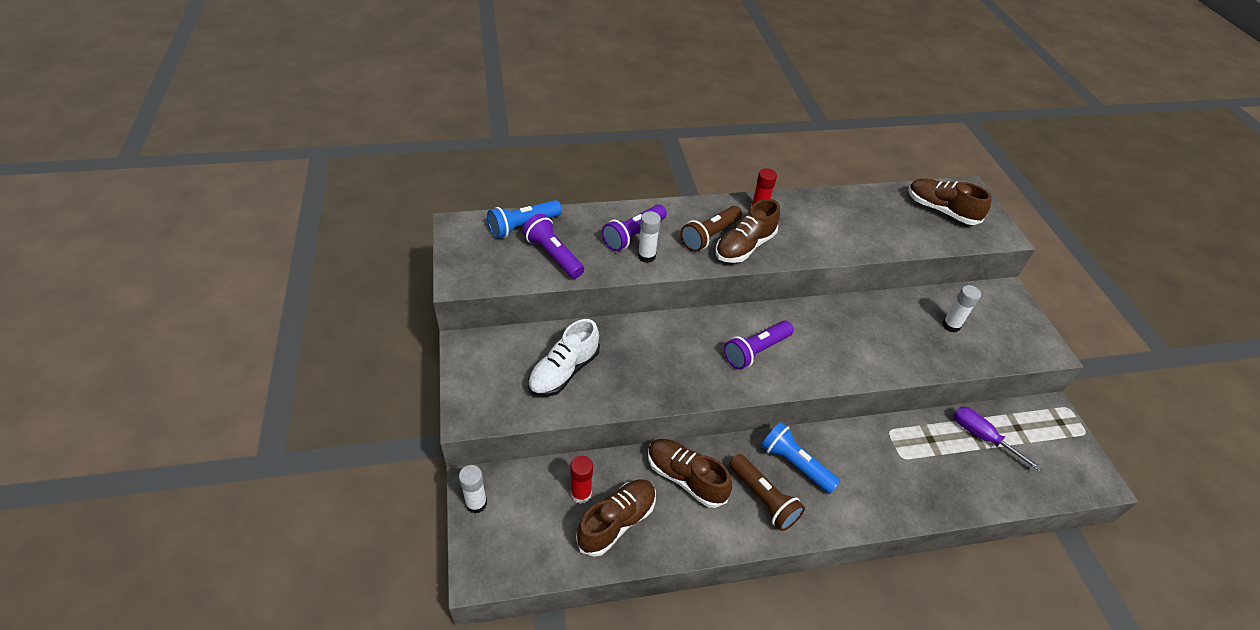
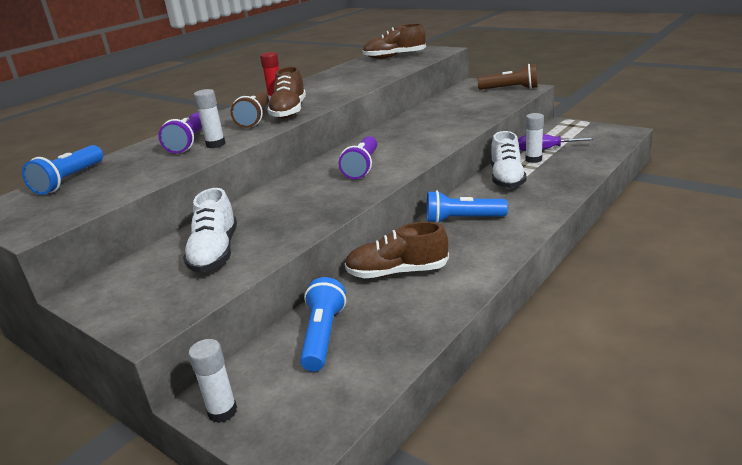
camera: 35 degrees left, 20 degrees down
purple flashlight [522,214,584,279] -> none
red glue stick [570,456,593,504] -> blue flashlight [300,277,346,372]
brown shoe [576,479,656,557] -> none
brown flashlight [729,454,805,531] -> brown flashlight moved to [478,64,537,90]
white glue stick [942,285,981,333] -> white glue stick moved to [525,113,544,163]
none -> white shoe [491,131,527,188]

